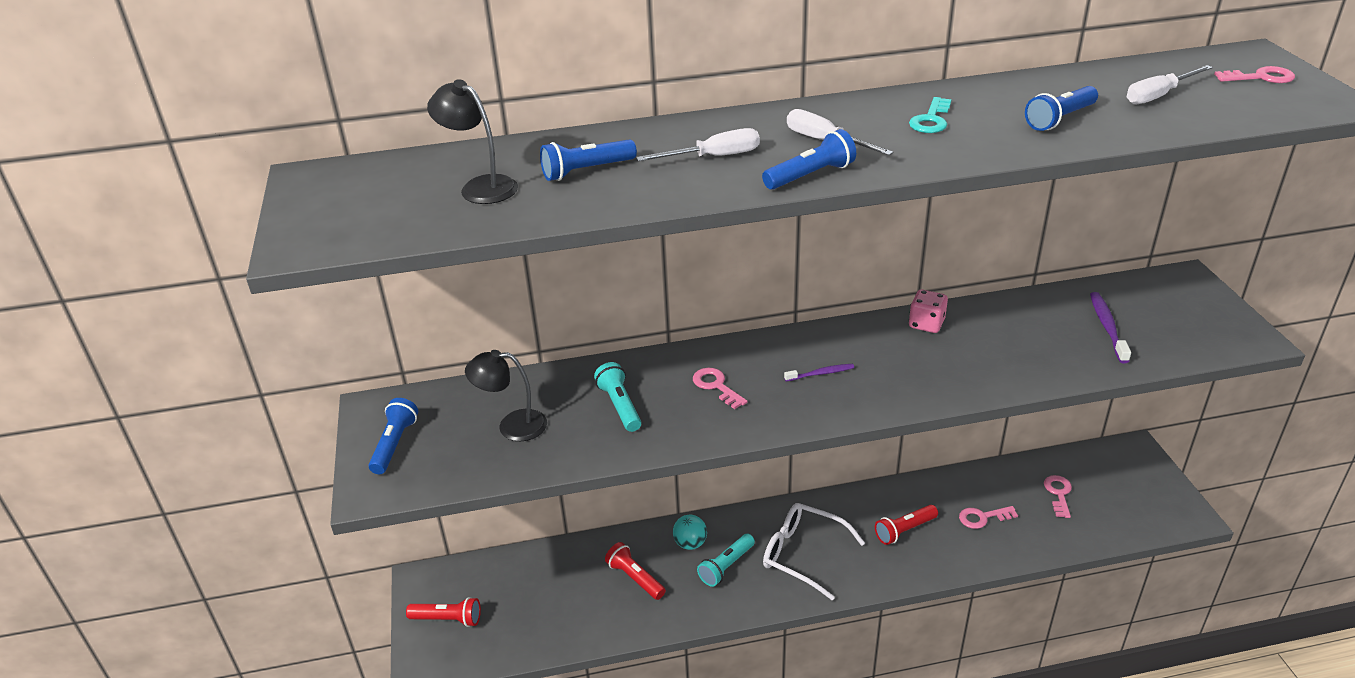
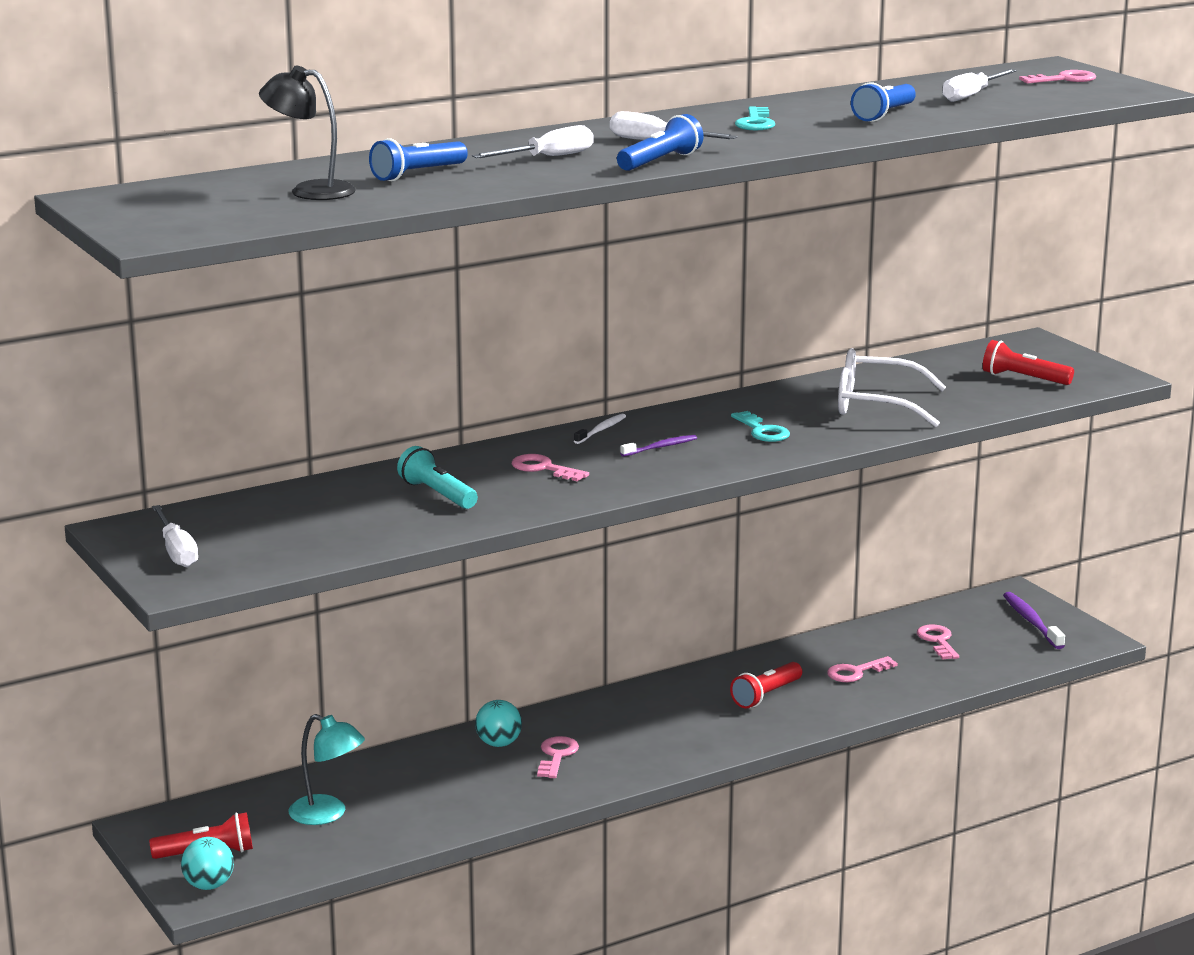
camera: 20 degrees left, 15 degrees down
blue flashlight [368,398,418,474] -> white screwdriver [152,505,198,567]
black lamp [465,350,547,441] -> none
red flashlight [605,542,666,600] -> red flashlight moved to [983,340,1074,385]
turquoise flashlight [697,534,755,587] -> pink key [537,736,579,778]
white glasses [763,503,865,601] -> white glasses moved to [838,348,946,427]
pink dice [909,289,948,333] -> none
purple toothbrush [1090,292,1131,363] -> purple toothbrush moved to [1003,592,1065,649]
none -> turquoise ball [181,837,234,890]
none -> turquoise lamp [289,714,365,825]
none -> white toothbrush [574,414,626,444]
none -> turquoise key [731,411,790,442]

